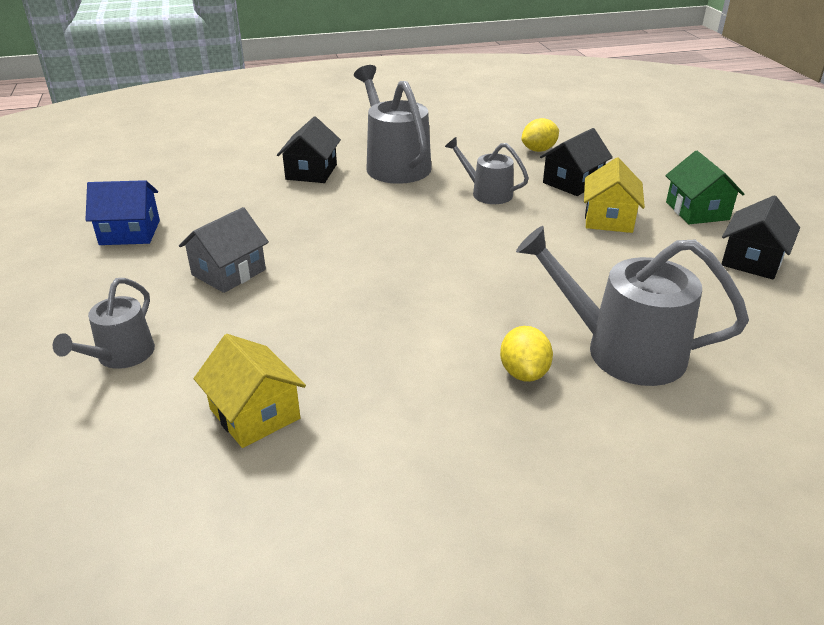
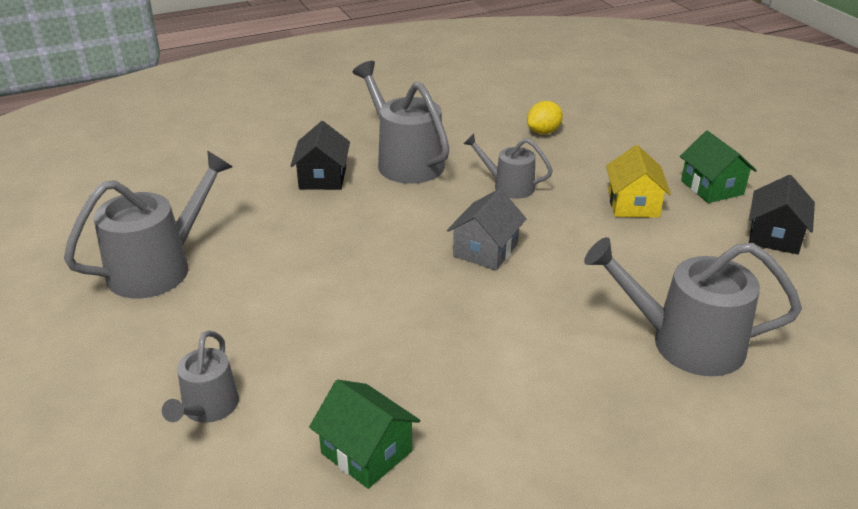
camera: 10 degrees left, 0 degrees up
blue house [85,180,160,245] -> grey watering can [64,151,233,299]
grey house [179,207,269,293] -> grey house moved to [447,189,526,270]
yellow house [194,334,306,448] -> green house [309,380,420,489]
yellow lemon [500,326,553,382] -> none
black house [540,128,613,196] -> none

